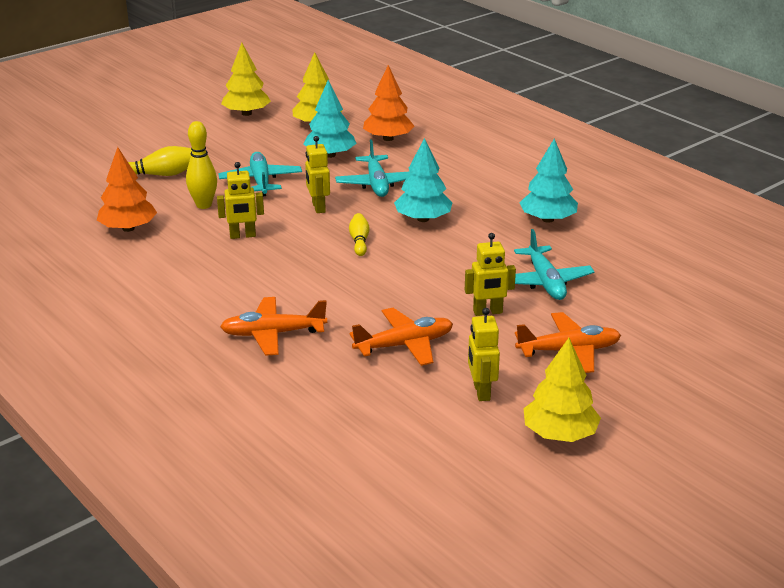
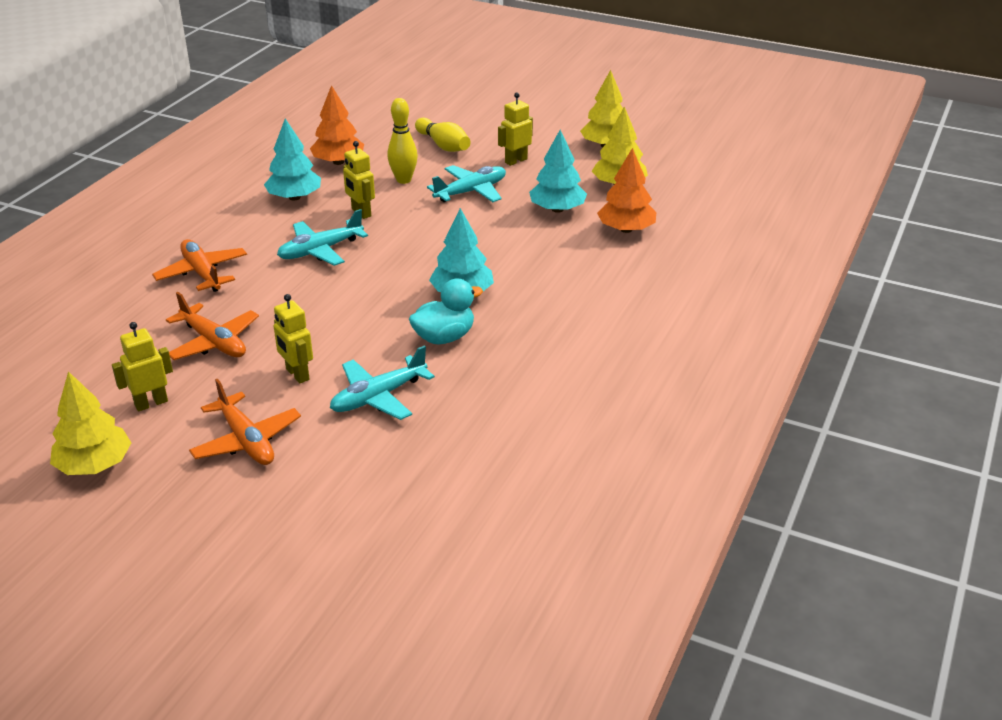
camera: 65 degrees right, 5 degrees up
yellow robot [305,136,330,213] -> yellow robot moved to [498,93,533,166]
turquoise plane [335,139,411,197] -> turquoise plane moved to [277,209,368,266]
yellow bowling pin [349,213,370,256] -> none
turquoise tree [519,139,578,223] -> turquoise tree moved to [264,118,321,201]
none -> turquoise duck [409,279,483,344]

